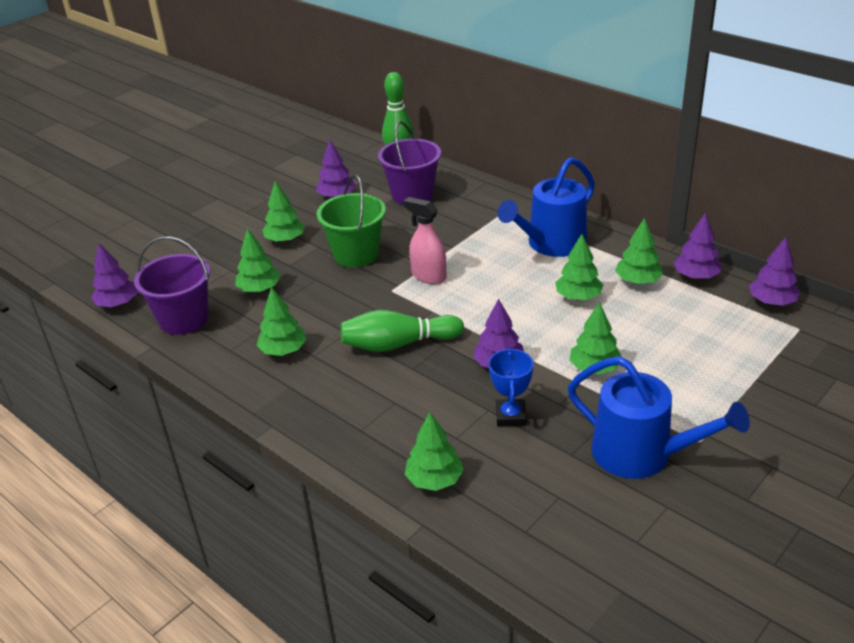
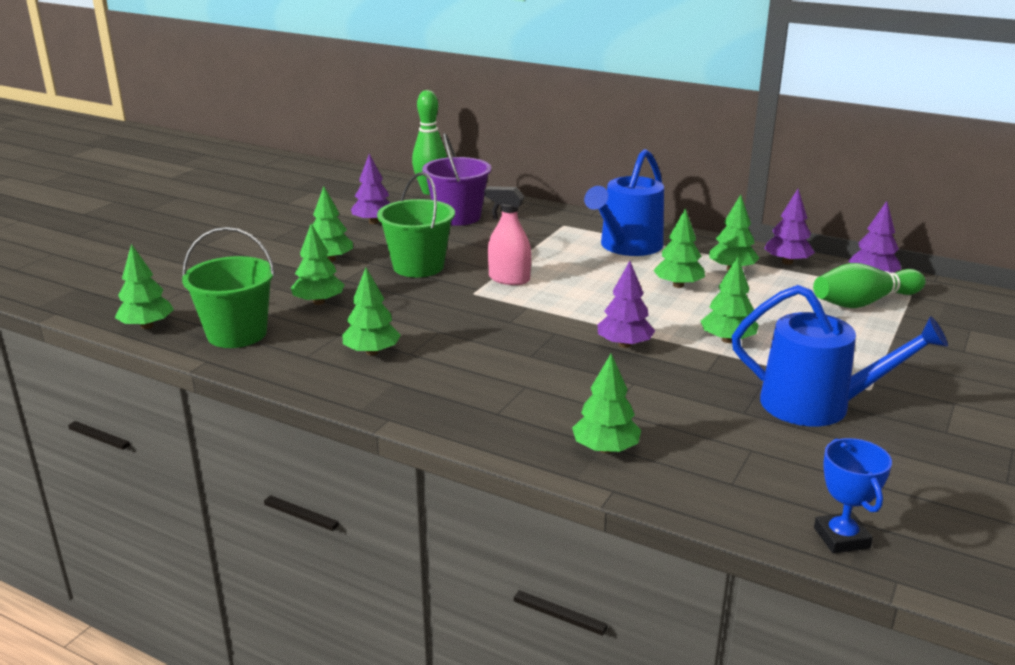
camera: 15 degrees left, 10 degrees down
purple tree [91,243,138,307] -> green tree [115,244,174,329]
purple bucket [134,236,210,335] -> green bucket [182,227,275,348]
green bowling pin [341,310,464,352] -> green bowling pin moved to [813,263,926,308]
blue trophy [489,348,534,426] -> blue trophy moved to [814,438,892,553]

